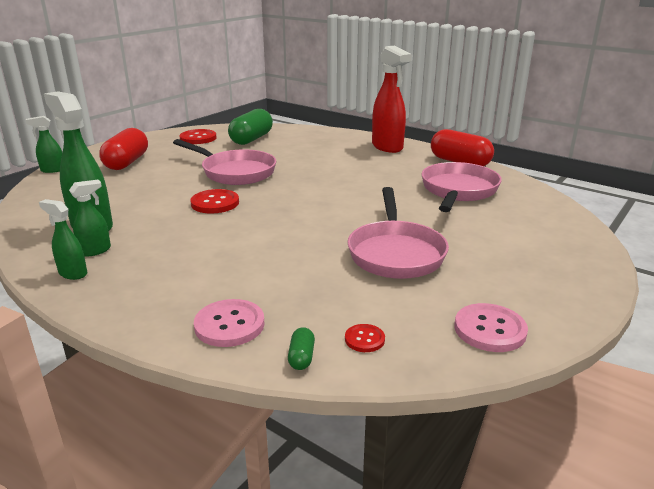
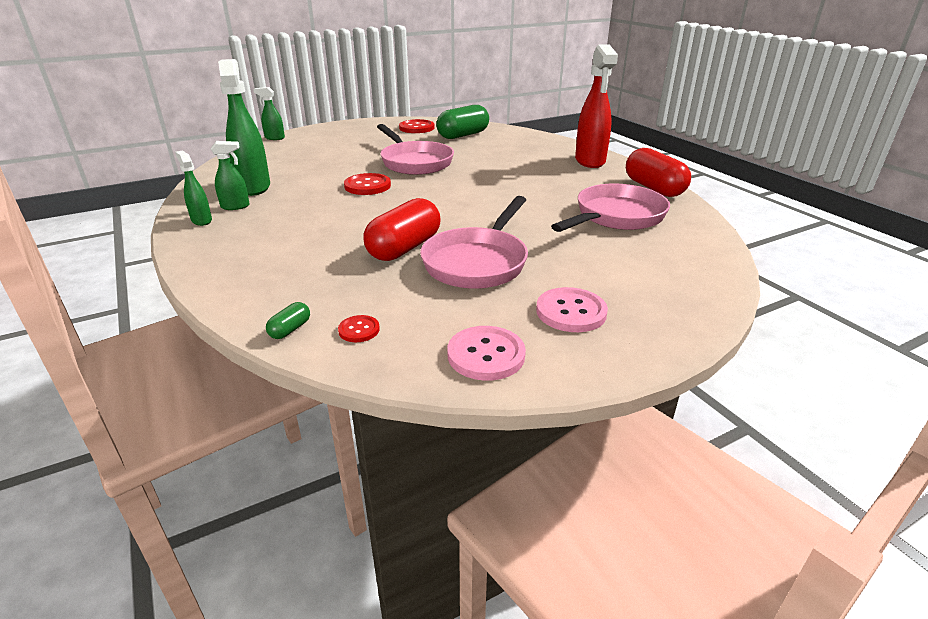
camera: 25 degrees right, 5 degrees up
red capsule [99,128,148,170] -> red capsule moved to [363,198,441,261]
pink button [194,299,265,347] -> pink button moved to [536,287,608,332]

